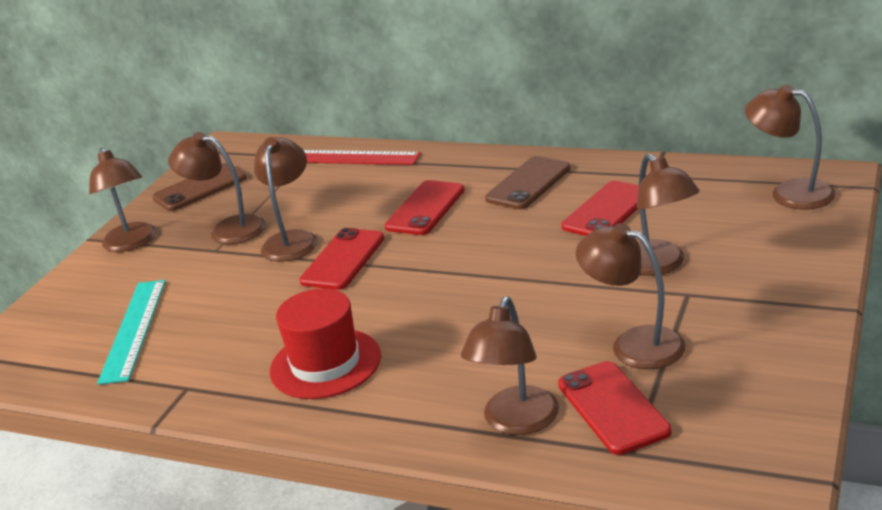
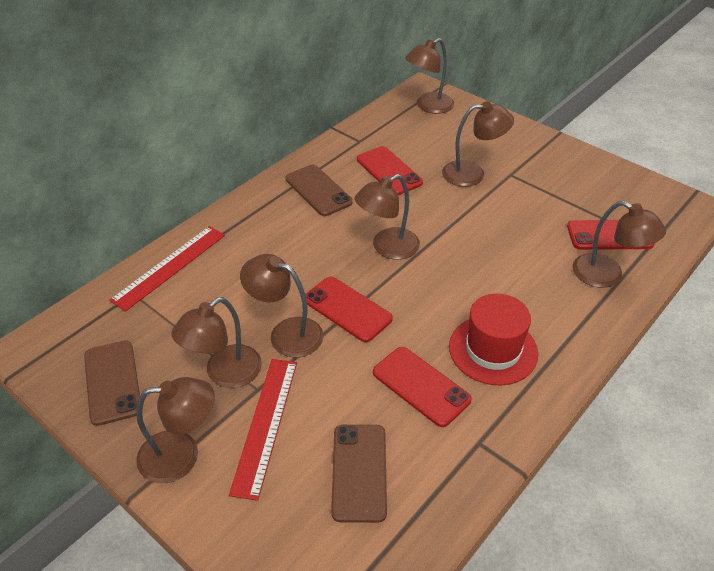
camera: 75 degrees left, 15 degrees up
turquoise ruler [97,280,166,385] -> brown phone [331,425,387,523]
red phone [384,180,465,235] -> red phone moved to [373,347,471,427]
brown lamp [576,223,686,369] -> brown lamp moved to [355,174,420,260]
none -> red ruler [229,359,297,501]

